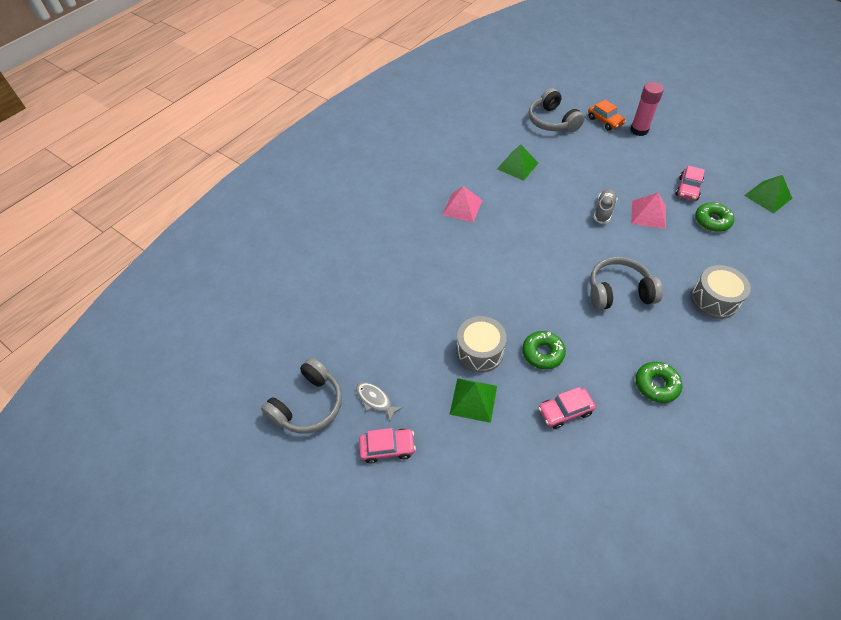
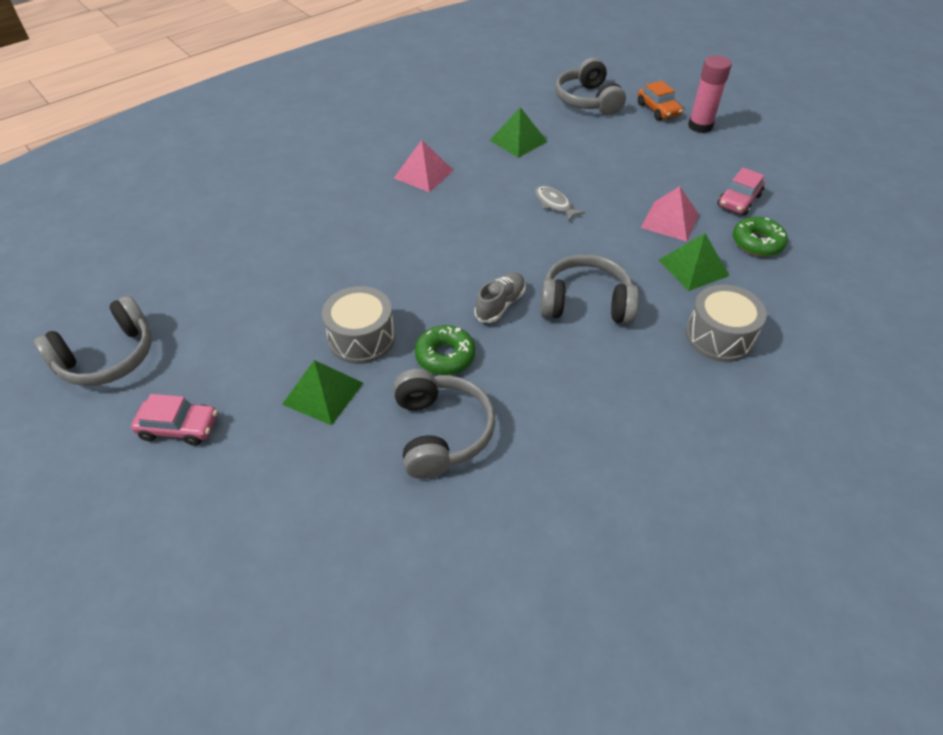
camera: 10 degrees right, 5 degrees down
grey fish [356,382,403,421] -> grey fish moved to [535,186,585,222]
pink car [538,387,596,429] -> grey headphones [393,369,496,479]
grey shoe [593,189,618,224] -> grey shoe moved to [475,272,526,323]
green donut [636,362,682,403] -> none
green pyramid [744,175,792,214] -> green pyramid moved to [659,233,729,291]

